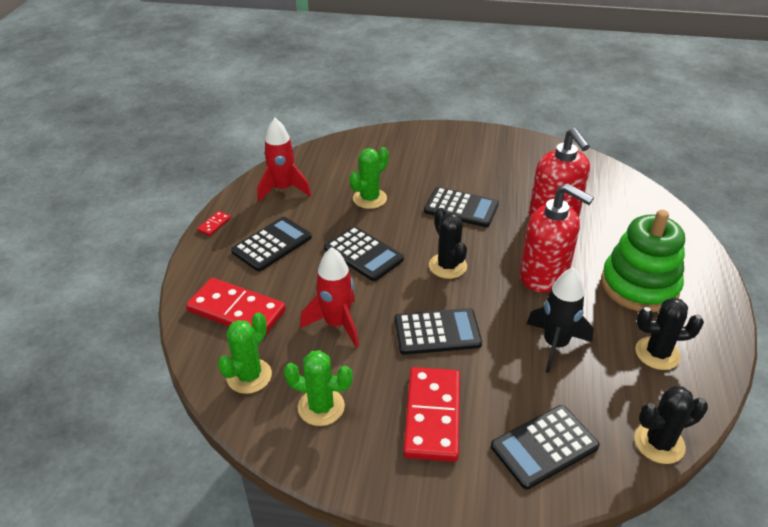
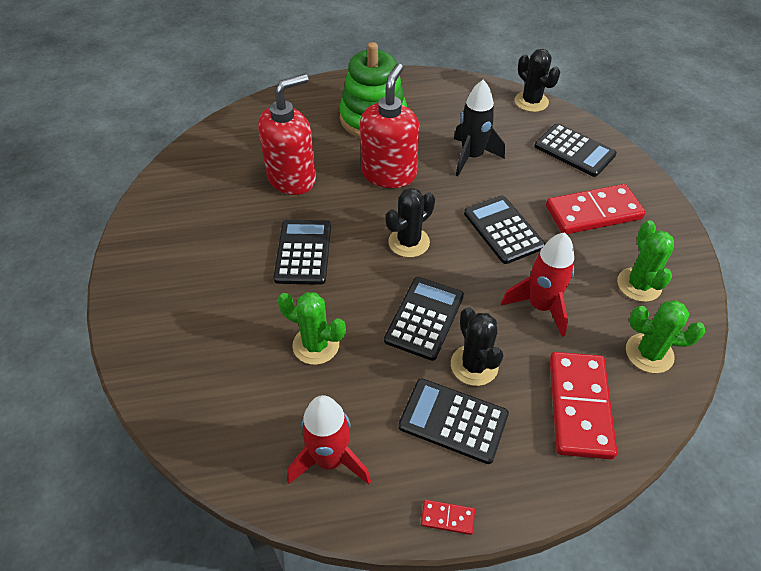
camera: 110 degrees left, 10 degrees up
black cactus [635,297,704,370] -> black cactus moved to [451,307,503,386]

